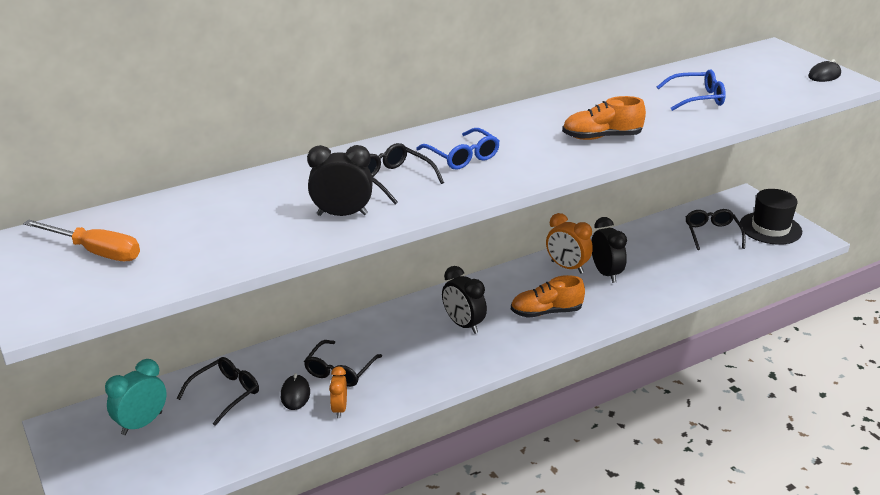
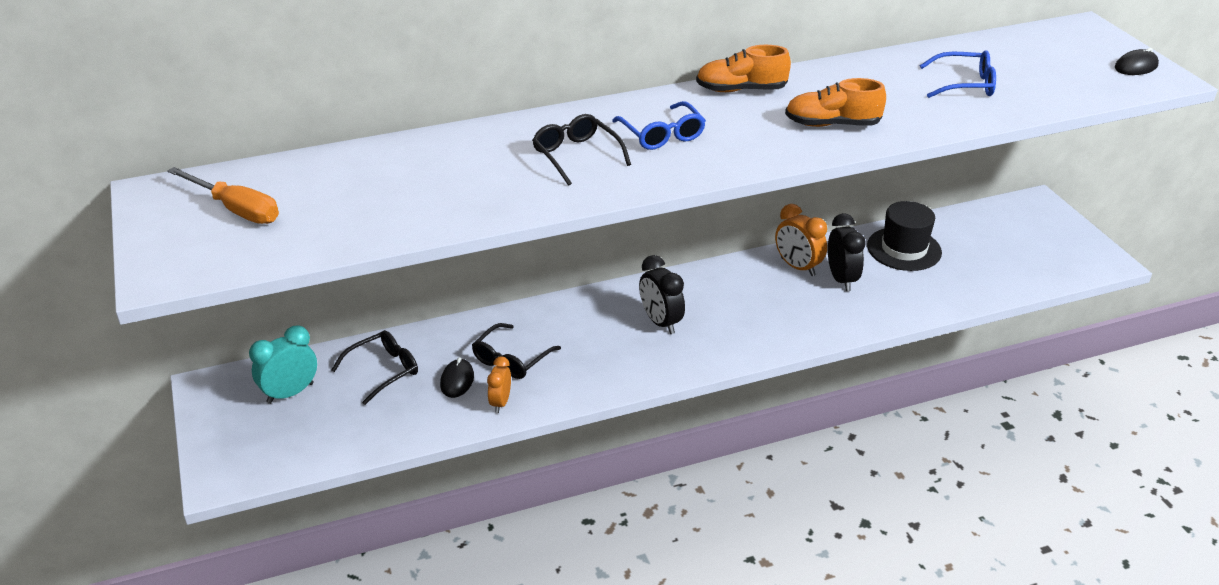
camera: 10 degrees right, 5 degrees up
black clock [307,145,373,216] -> none
orange shoe [511,275,585,318] -> orange shoe moved to [696,45,791,92]
black glasses [686,209,746,250] -> none
black hat [740,189,802,245] -> black hat moved to [867,201,942,271]

